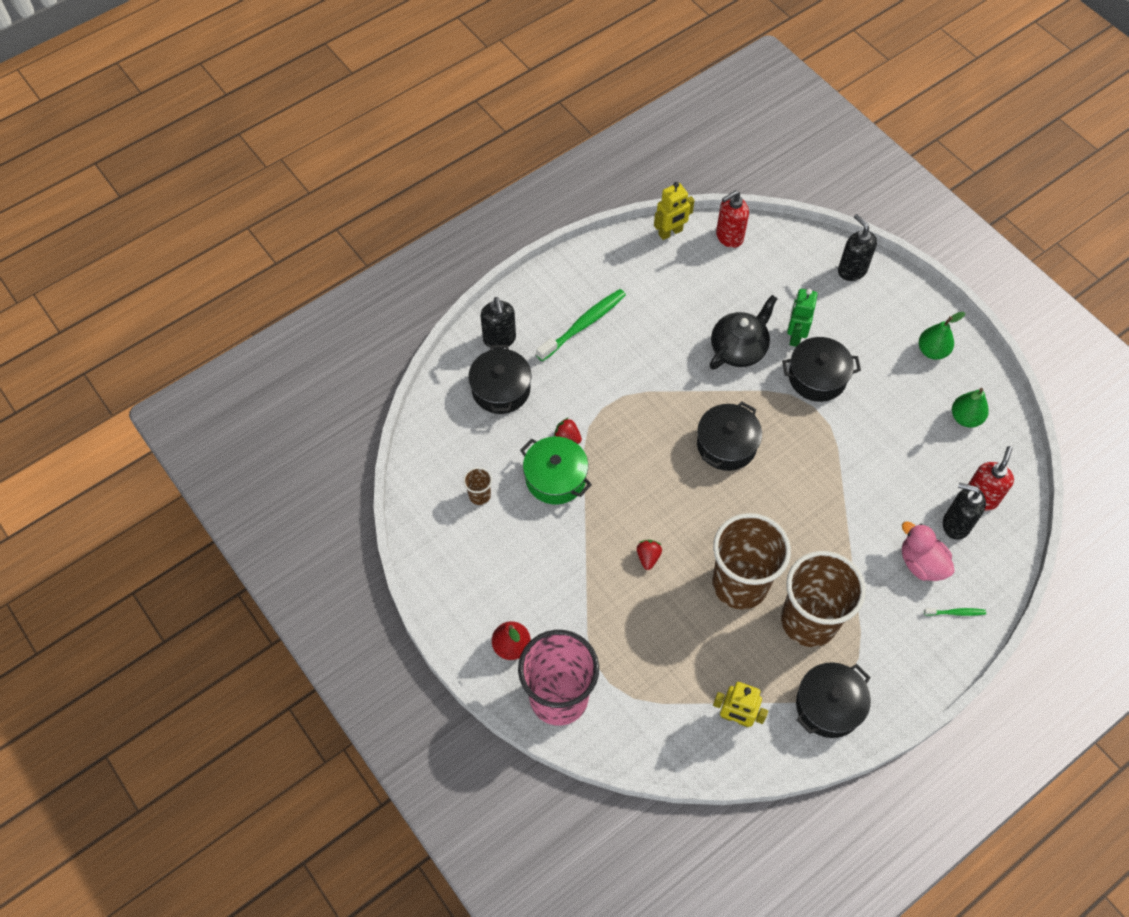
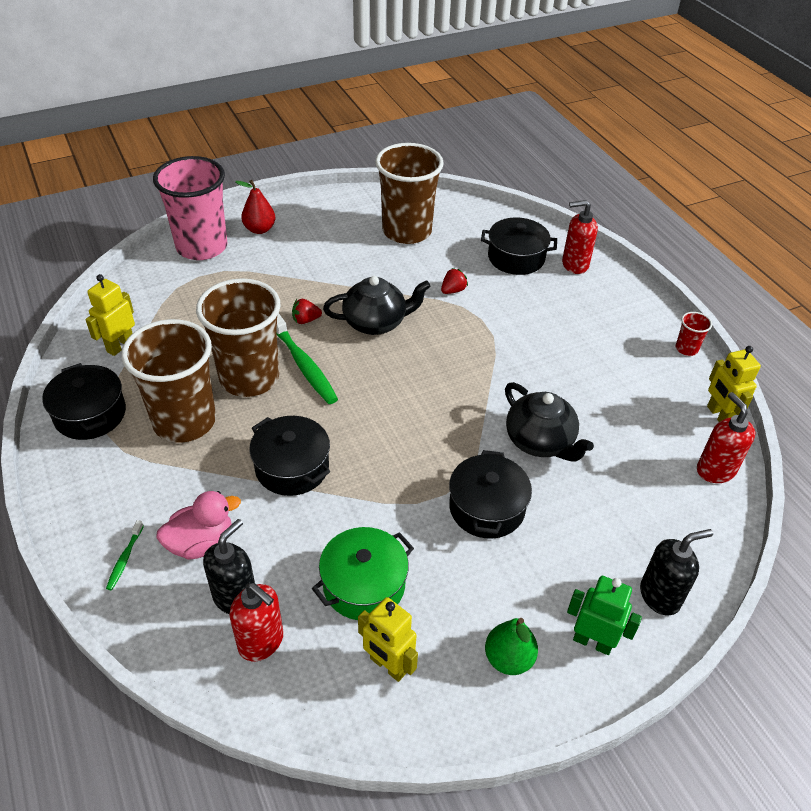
camera: 100 degrees right, 15 degrees down
brown cup [463,467,492,505] -> brown cup [375,143,444,244], size x2.48
black soap dispenser [480,297,516,349] -> red soap dispenser [562,200,598,274]
green pot [520,437,592,504] -> green pot moved to [312,527,414,620]
green toothbrush [536,289,626,361] -> green toothbrush moved to [277,313,338,404]
red strawberry [637,540,662,570] -> red strawberry turned 150 degrees clockwise [292,299,322,324]
black pot [697,402,762,471] -> black pot moved to [249,416,330,496]
green robot [787,289,817,347] -> green robot moved to [567,576,642,655]
green pear [952,388,989,428] -> yellow robot [358,597,418,682]
none -> black teapot [323,276,431,335]
none -> red cup [676,312,712,356]

